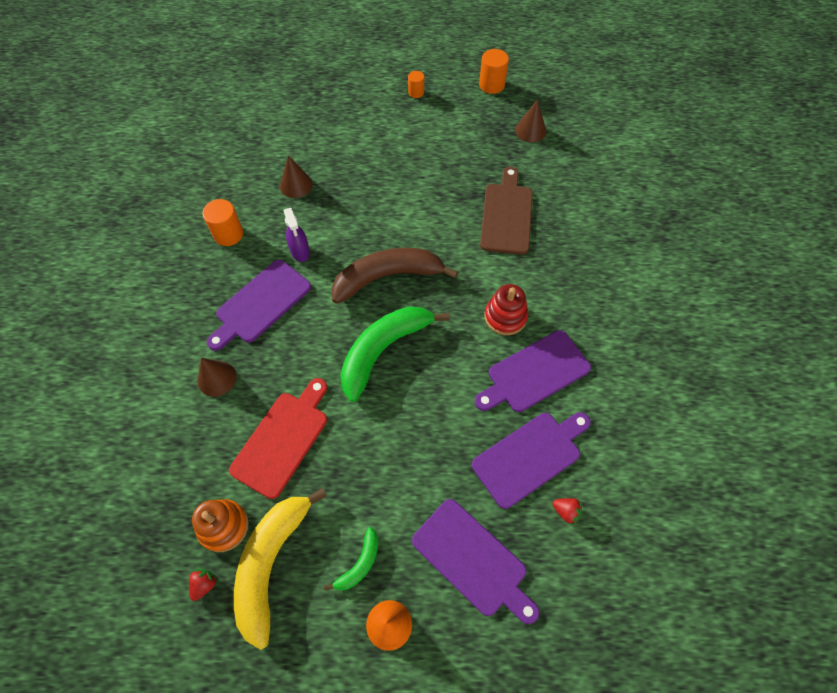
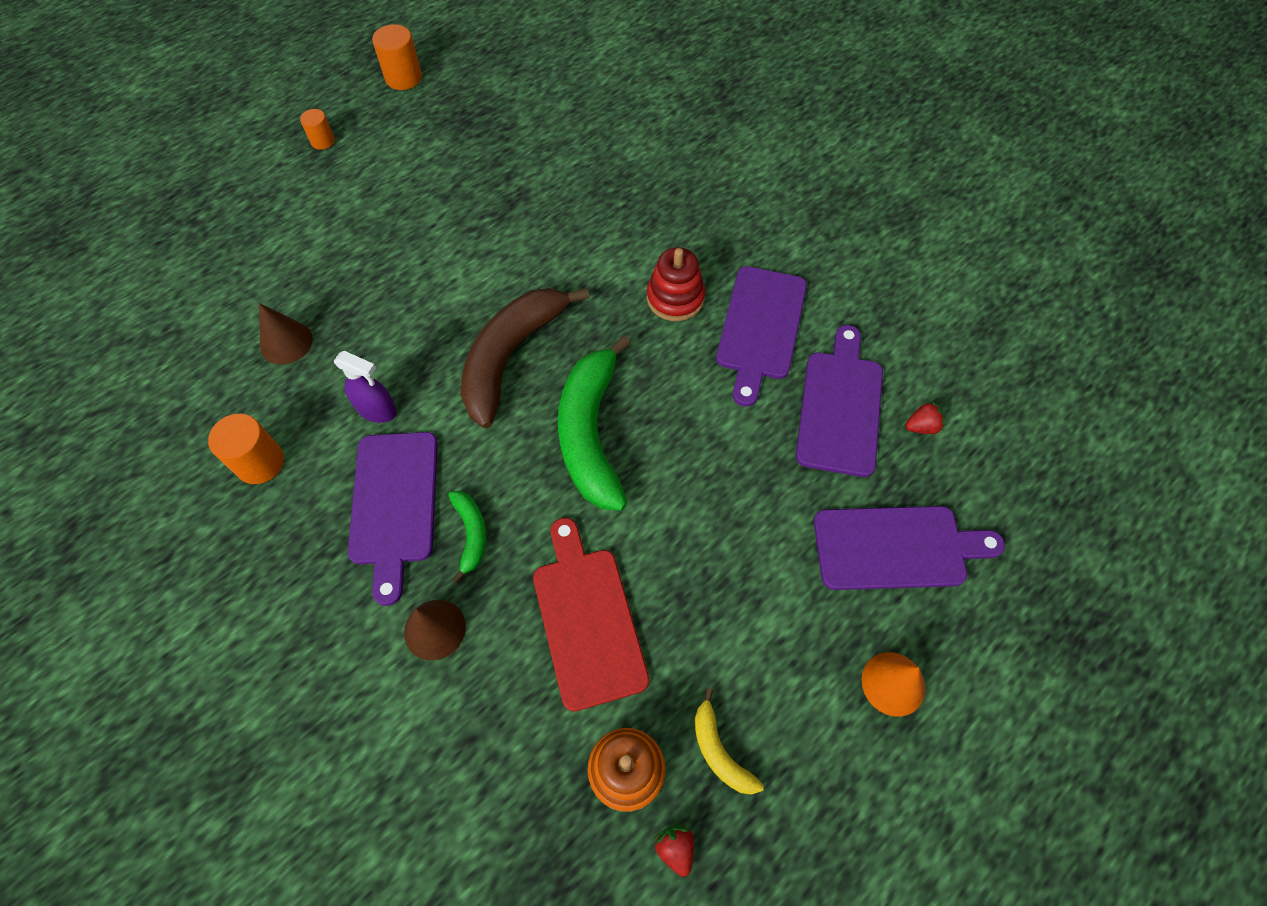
camera: 45 degrees left, 0 degrees up
yellow banana [234,488,327,650] -> yellow banana [694,688,764,795], size x0.47
green banana [324,527,378,591] -> green banana moved to [448,491,486,583]
brown cutting board [480,167,533,255] -> none
brown cone [515,99,546,142] -> none

